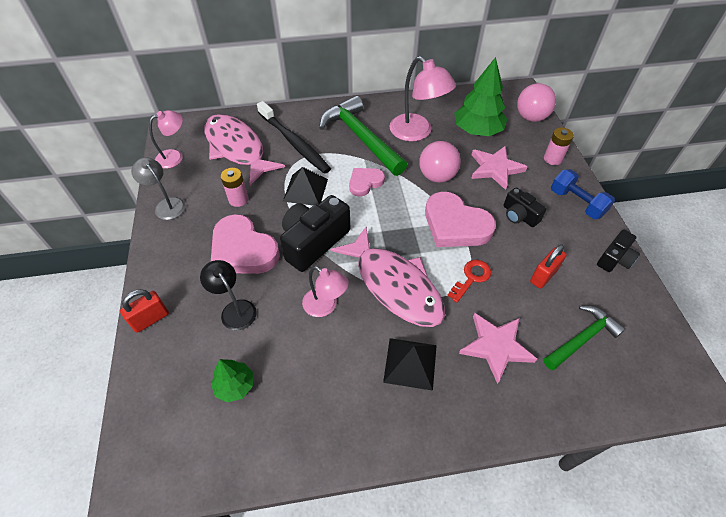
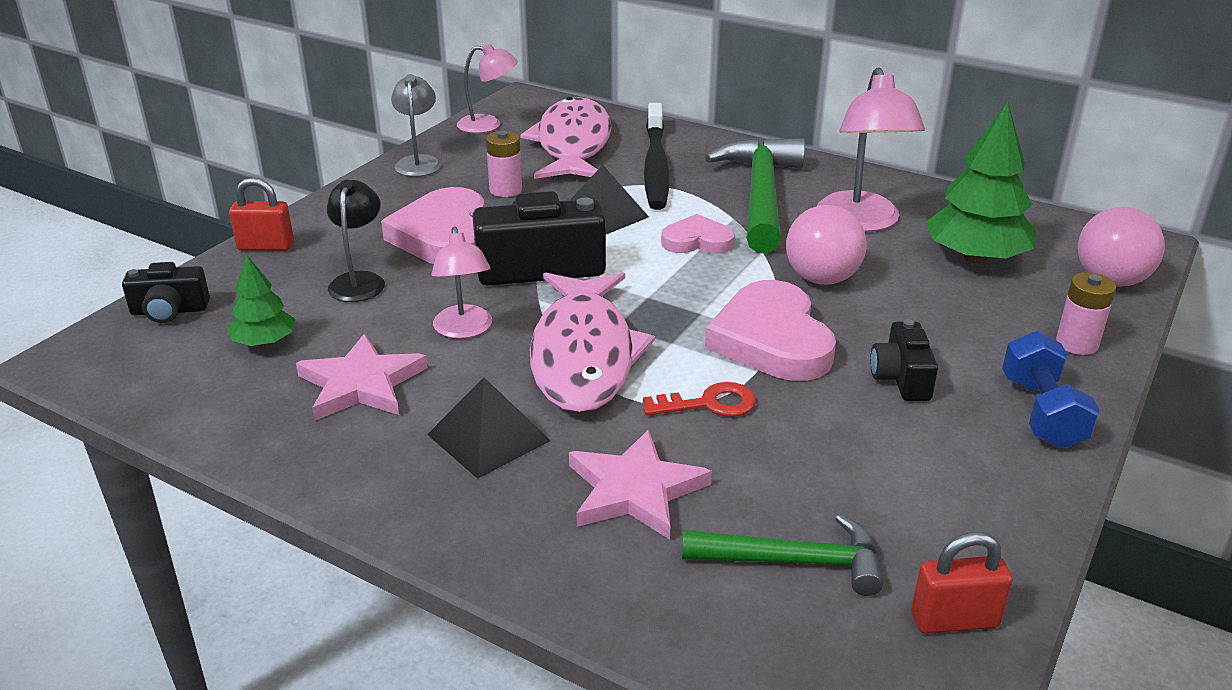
camera: 40 degrees right, 20 degrees down
pink star [471,146,527,190] -> pink star moved to [296,334,428,420]
red padlock [530,244,567,289] -> red padlock moved to [911,532,1013,634]
black camera [597,230,640,272] -> black camera moved to [122,262,210,323]

